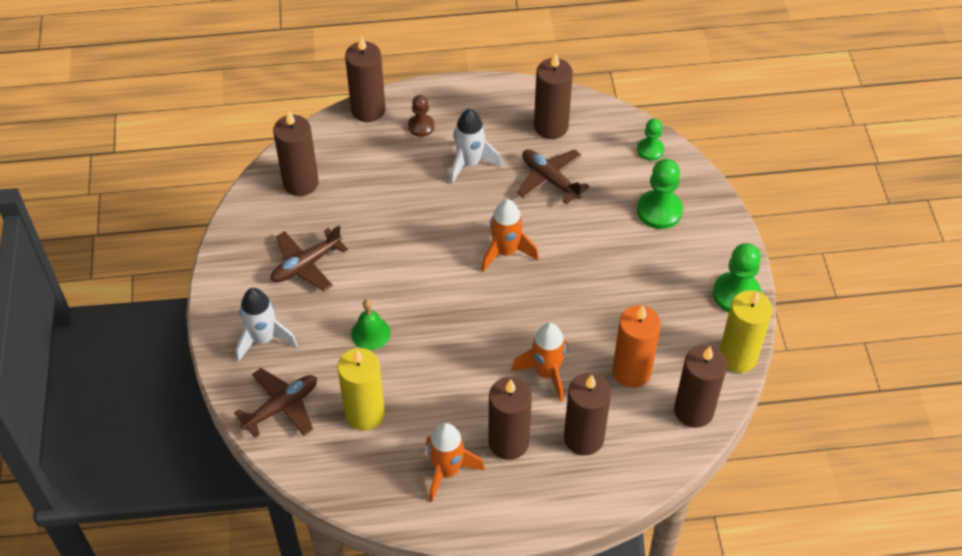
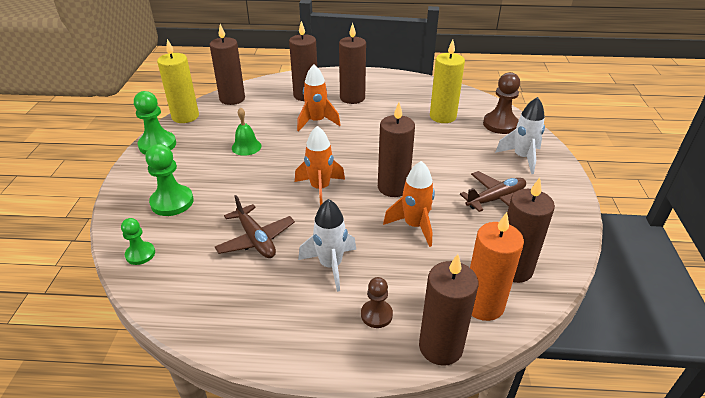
camera: 170 degrees left, 15 degrees down
brown plane [234,368,317,438] -> brown pawn [483,72,520,134]
green bell [351,299,391,350] -> green bell moved to [232,107,261,156]
orange rocket [426,423,485,502] -> orange rocket moved to [383,161,435,247]
brown candle [534,53,573,139] -> brown candle moved to [378,102,415,197]
orange candle [612,305,661,388] -> orange candle moved to [470,212,524,321]

